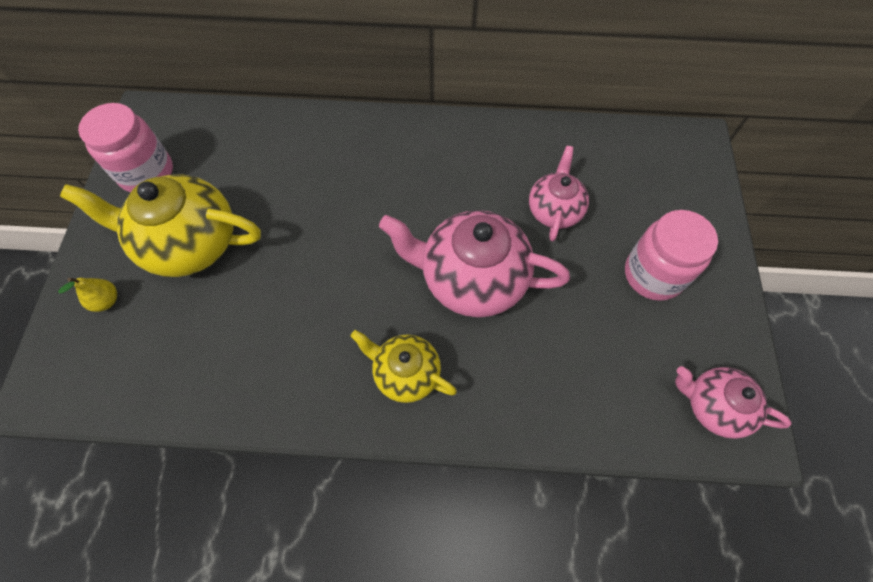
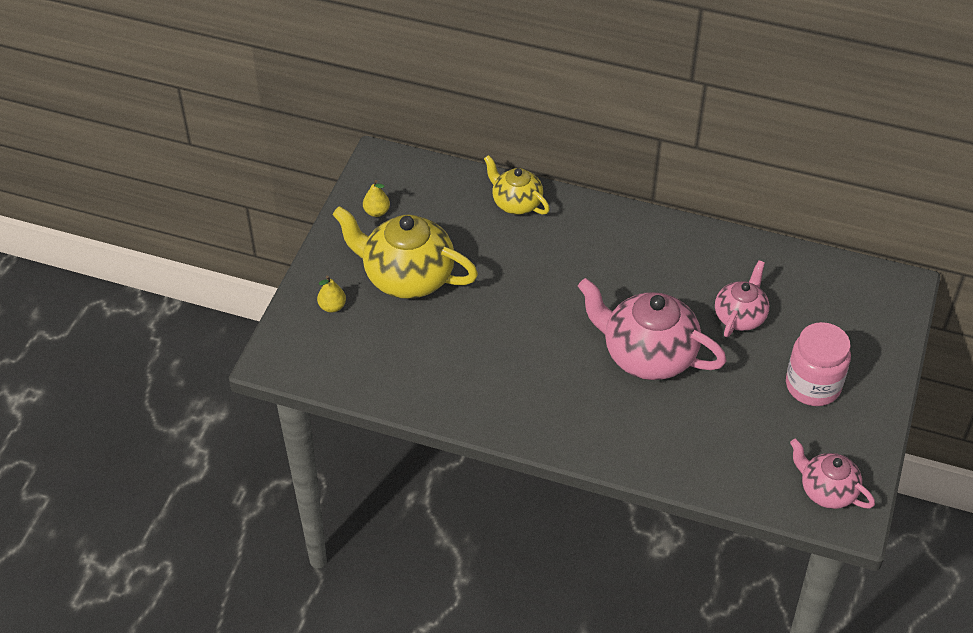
camera: 15 degrees right, 15 degrees down
pink jar [78,103,173,192] -> yellow pear [363,180,390,217]
yellow teapot [350,330,457,403] -> yellow teapot moved to [484,155,550,215]

